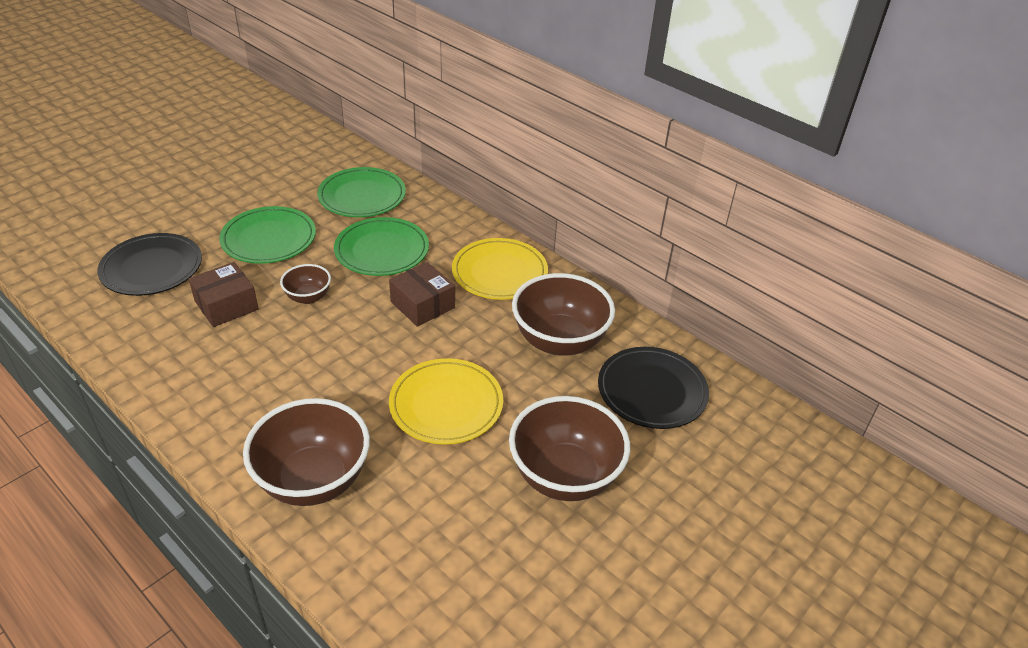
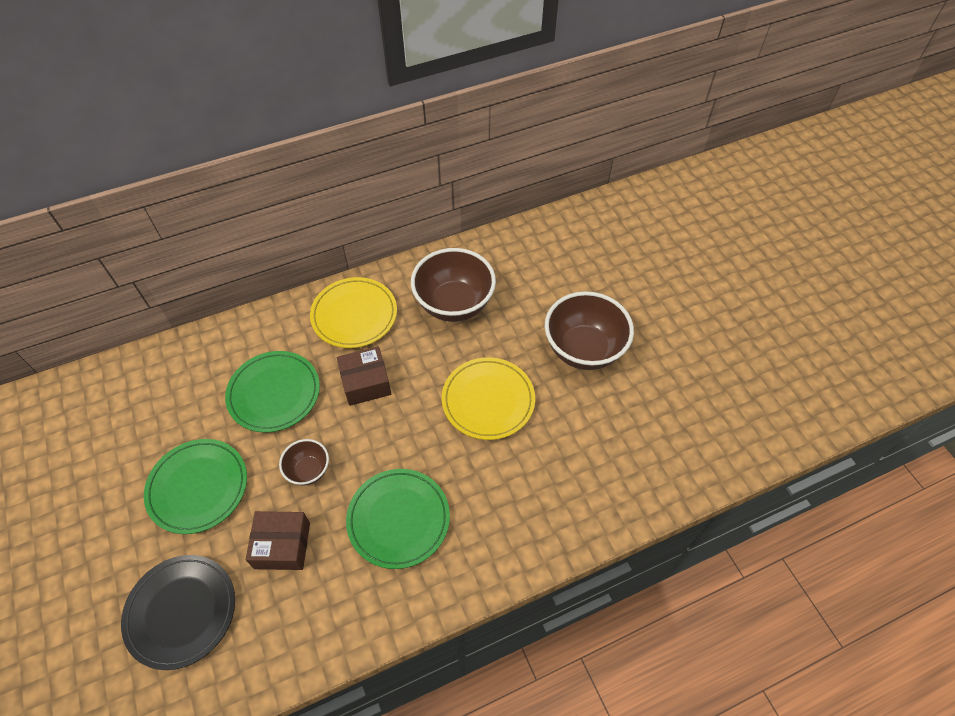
camera: 65 degrees left, 15 degrees up
brown box [189,262,259,327] -> brown box turned 75 degrees counterclockwise [246,511,310,570]
brown bowl [243,398,370,506] -> none
green plate [317,167,406,217] -> green plate moved to [346,469,450,569]
black plate [598,347,709,429] -> none

